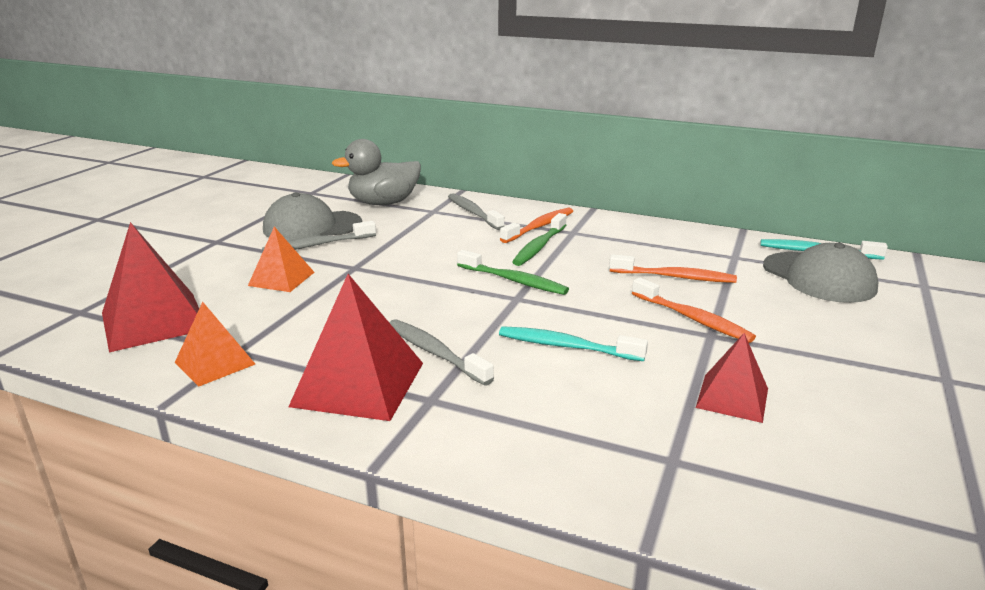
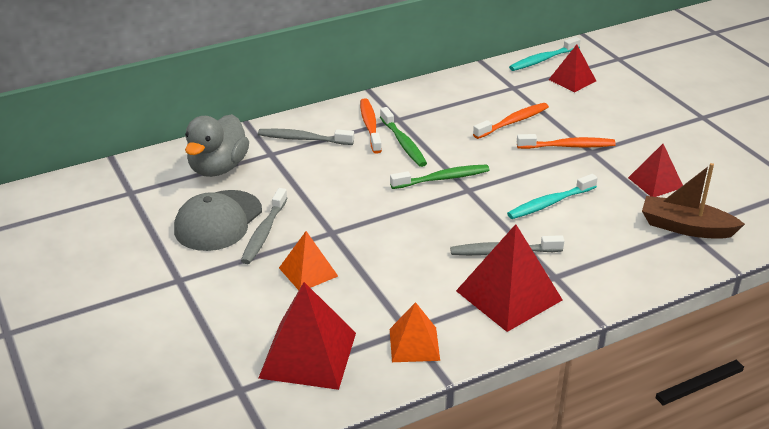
camera: 50 degrees left, 10 degrees up
grey cap [763,243,879,303] -> red pyramid [549,45,596,93]
none -> brown boat [642,163,745,239]

